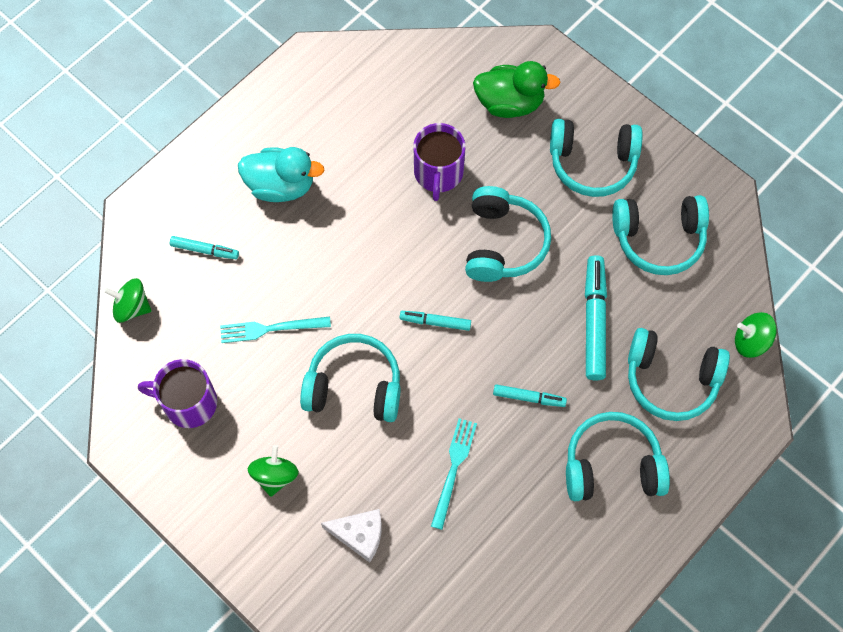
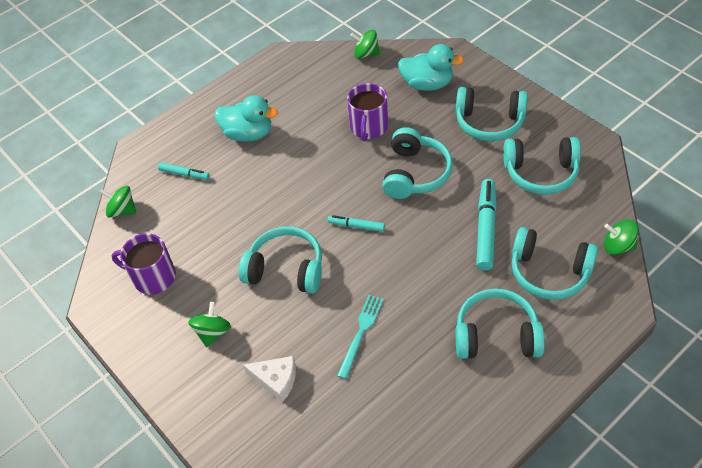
camera: 10 degrees right, 15 degrees down
turquoise fork [220,316,331,343] -> none
green duck [473,61,561,118] -> turquoise duck [398,44,464,91]
turquoise marker [493,384,567,407] -> none
none -> green spinning top [350,30,380,59]

